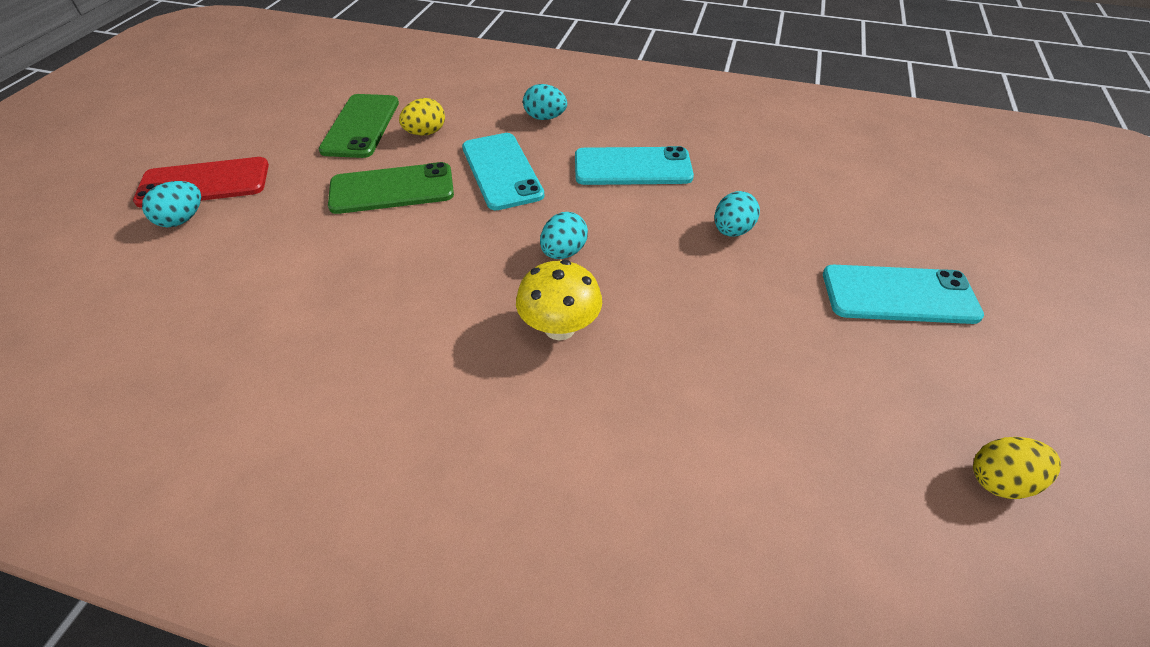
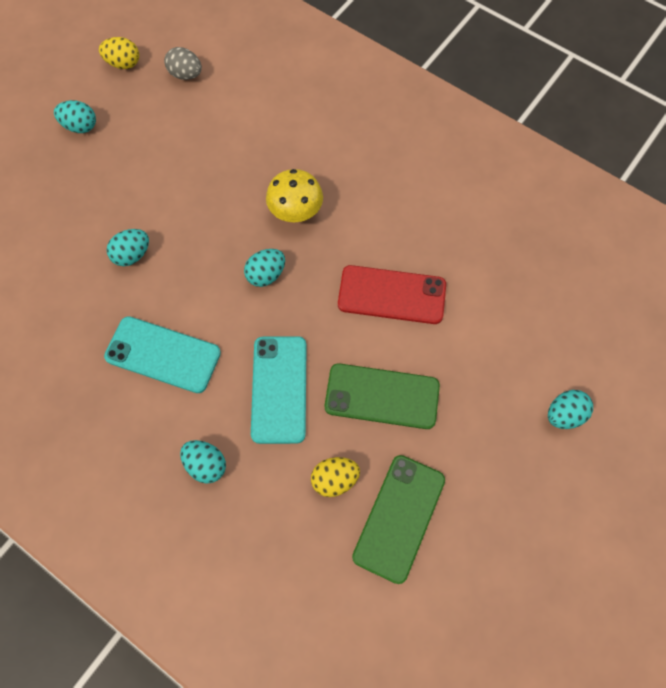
camera: 160 degrees left, 20 degrees up
red phone [133,157,269,208] -> red phone moved to [338,265,446,324]
turquoise phone [823,265,984,324] -> none
none -> turquoise egg [54,100,96,133]
none -> grey egg [164,47,202,80]

